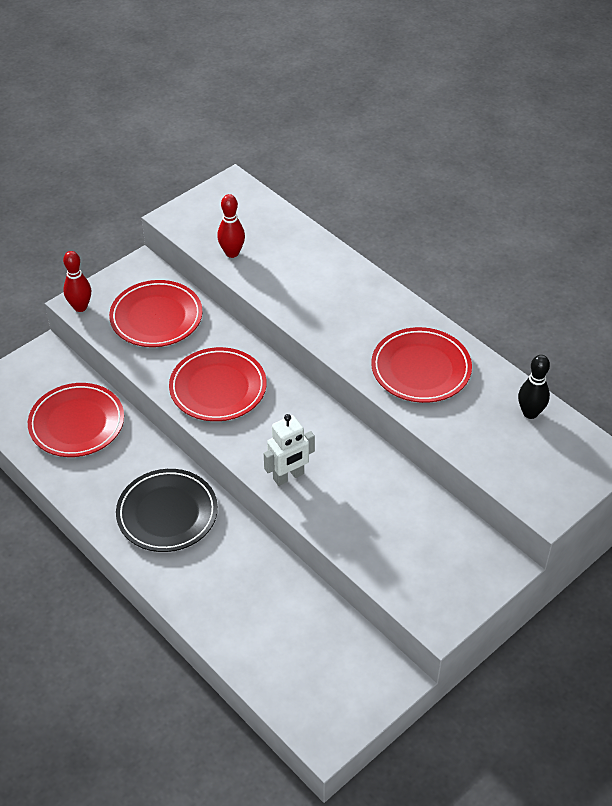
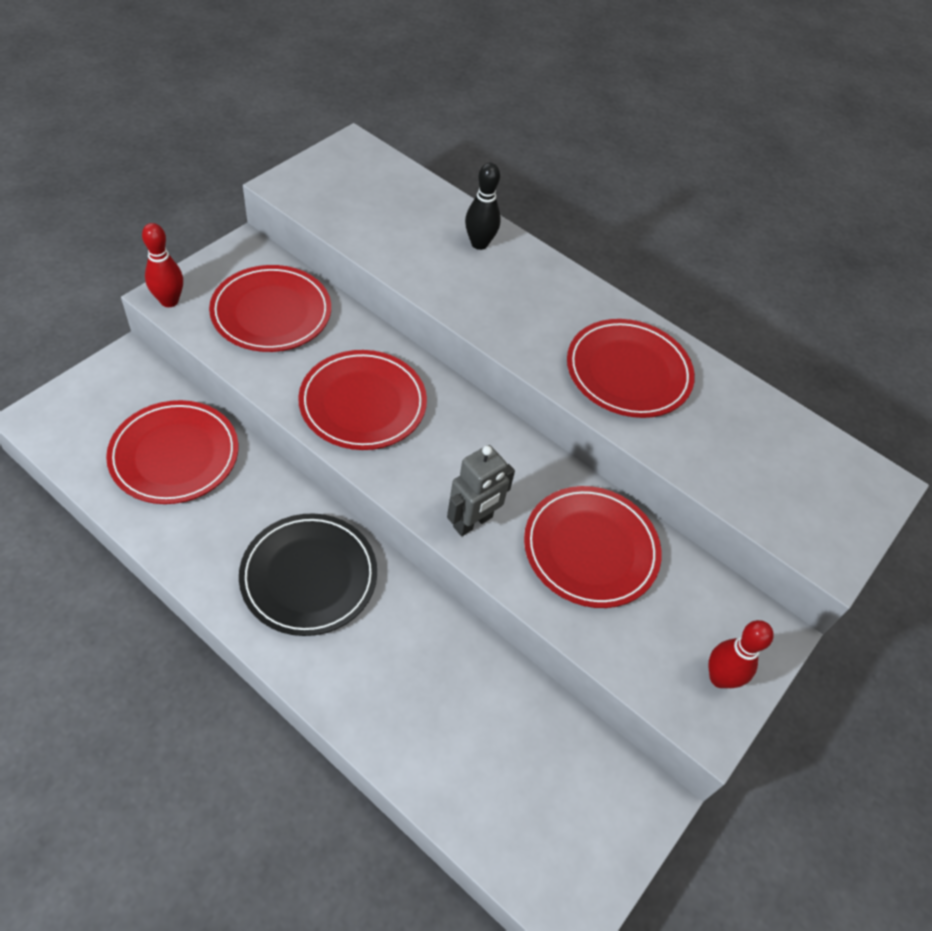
camera: 15 degrees left, 5 degrees up
red bowling pin [217,194,245,258] -> red bowling pin moved to [709,620,774,688]
white robot [264,414,315,486] -> grey robot [447,445,515,536]
black bowling pin [518,355,550,419] -> black bowling pin moved to [465,163,501,250]
none -> red plate [524,486,662,608]

